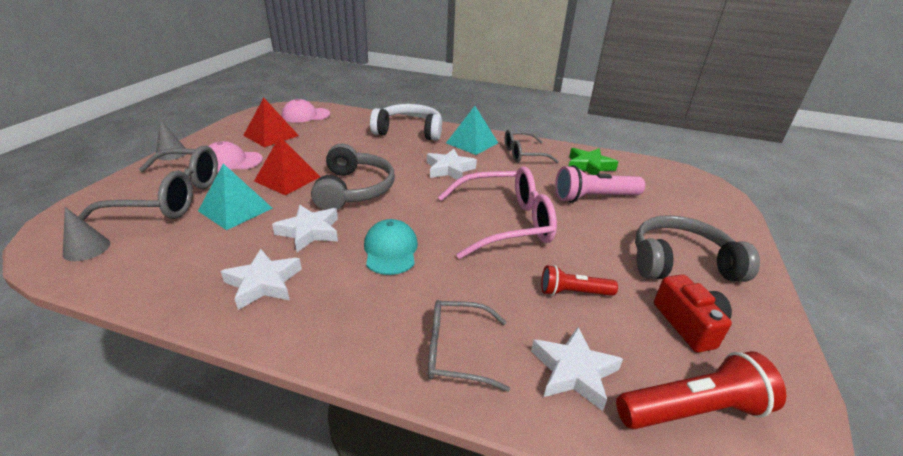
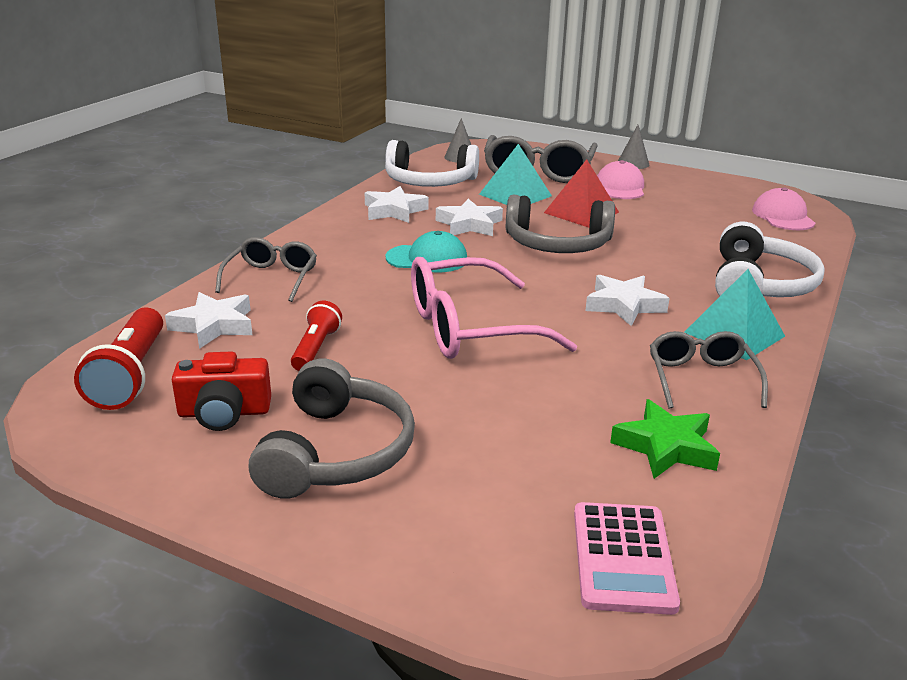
camera: 100 degrees right, 5 degrees down
red pyramid [243,98,299,148] -> none
pink glasses [438,166,557,259] -> pink glasses turned 75 degrees clockwise [411,257,577,359]
pink flashlight [555,165,645,203] -> none
none -> white headphones [385,140,479,187]
none -> pink calculator [574,502,680,615]

